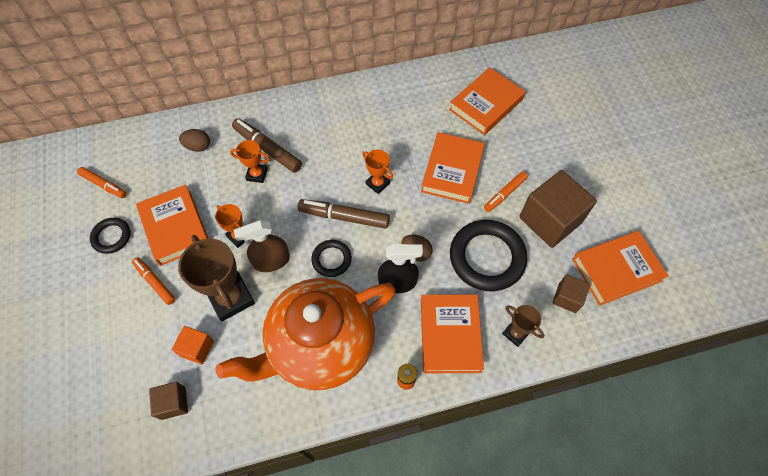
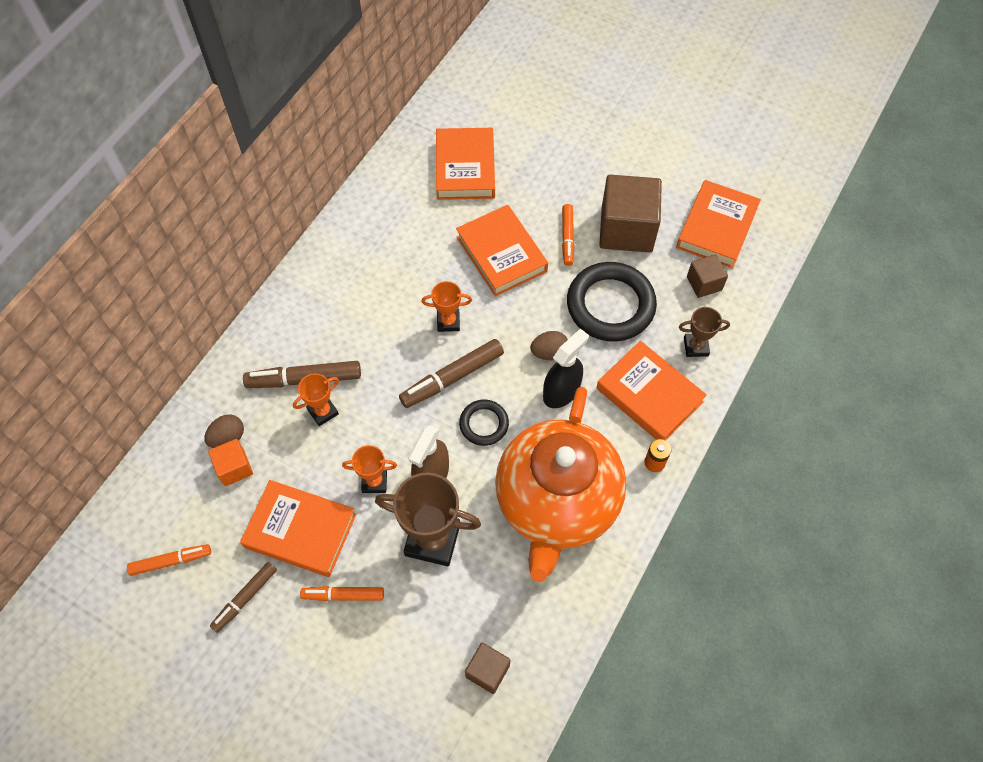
camera: 45 degrees left, 0 degrees up
black ring [90,218,131,254] -> brown marker [210,562,277,633]
orange cube [172,326,214,364] -> orange cube moved to [208,439,253,486]

